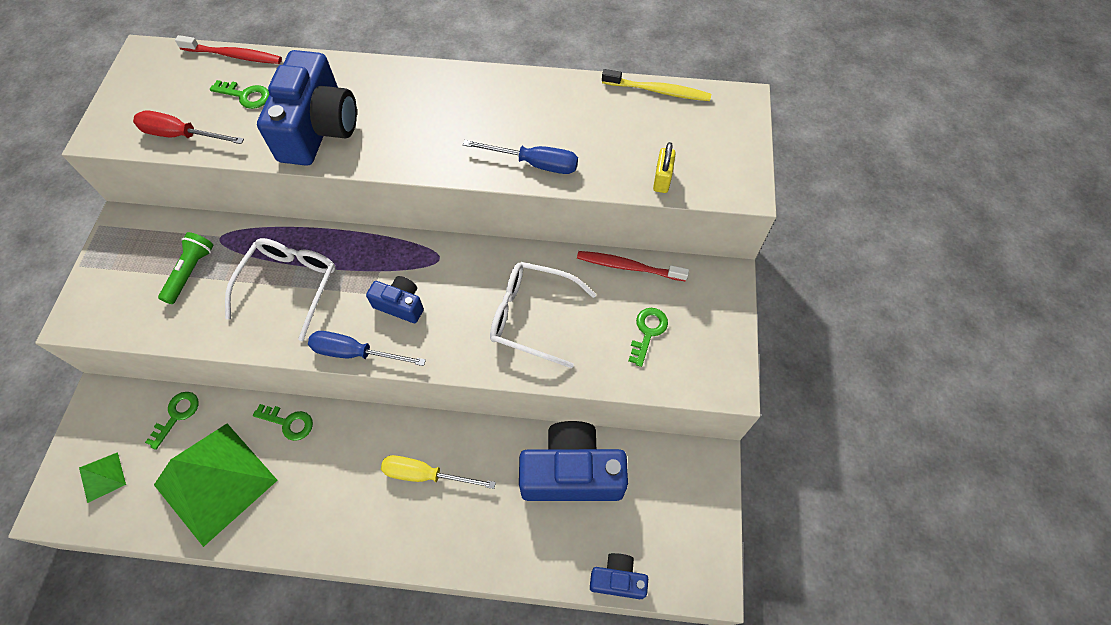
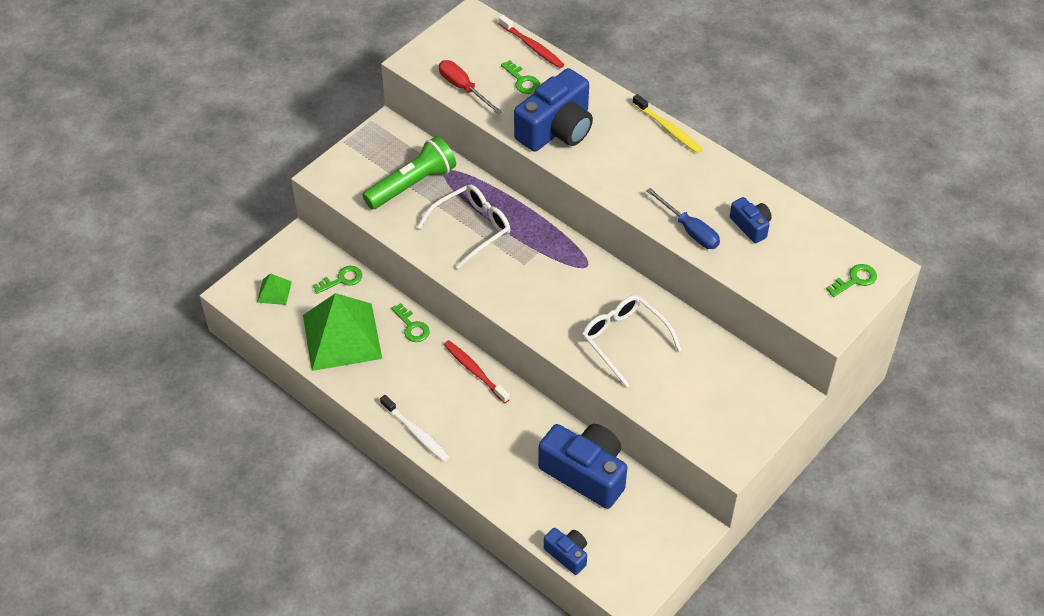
camera: 35 degrees right, 10 degrees down
green flashlight [158,232,214,304] -> green flashlight [362,136,456,209], size x1.68
blue screwdriver [308,331,426,366] -> none
blue camera [366,276,424,323] -> blue camera moved to [730,197,772,243]
yellow screwdriver [381,455,496,489] -> none
red toothbrush [577,251,689,282] -> red toothbrush moved to [444,340,510,403]
yellow toothbrush [602,69,711,101] -> yellow toothbrush moved to [632,94,703,153]
green key [629,308,668,367] -> green key moved to [826,264,877,297]
yellow padlock [653,142,676,193] -> none
none -> white toothbrush [380,395,450,462]

